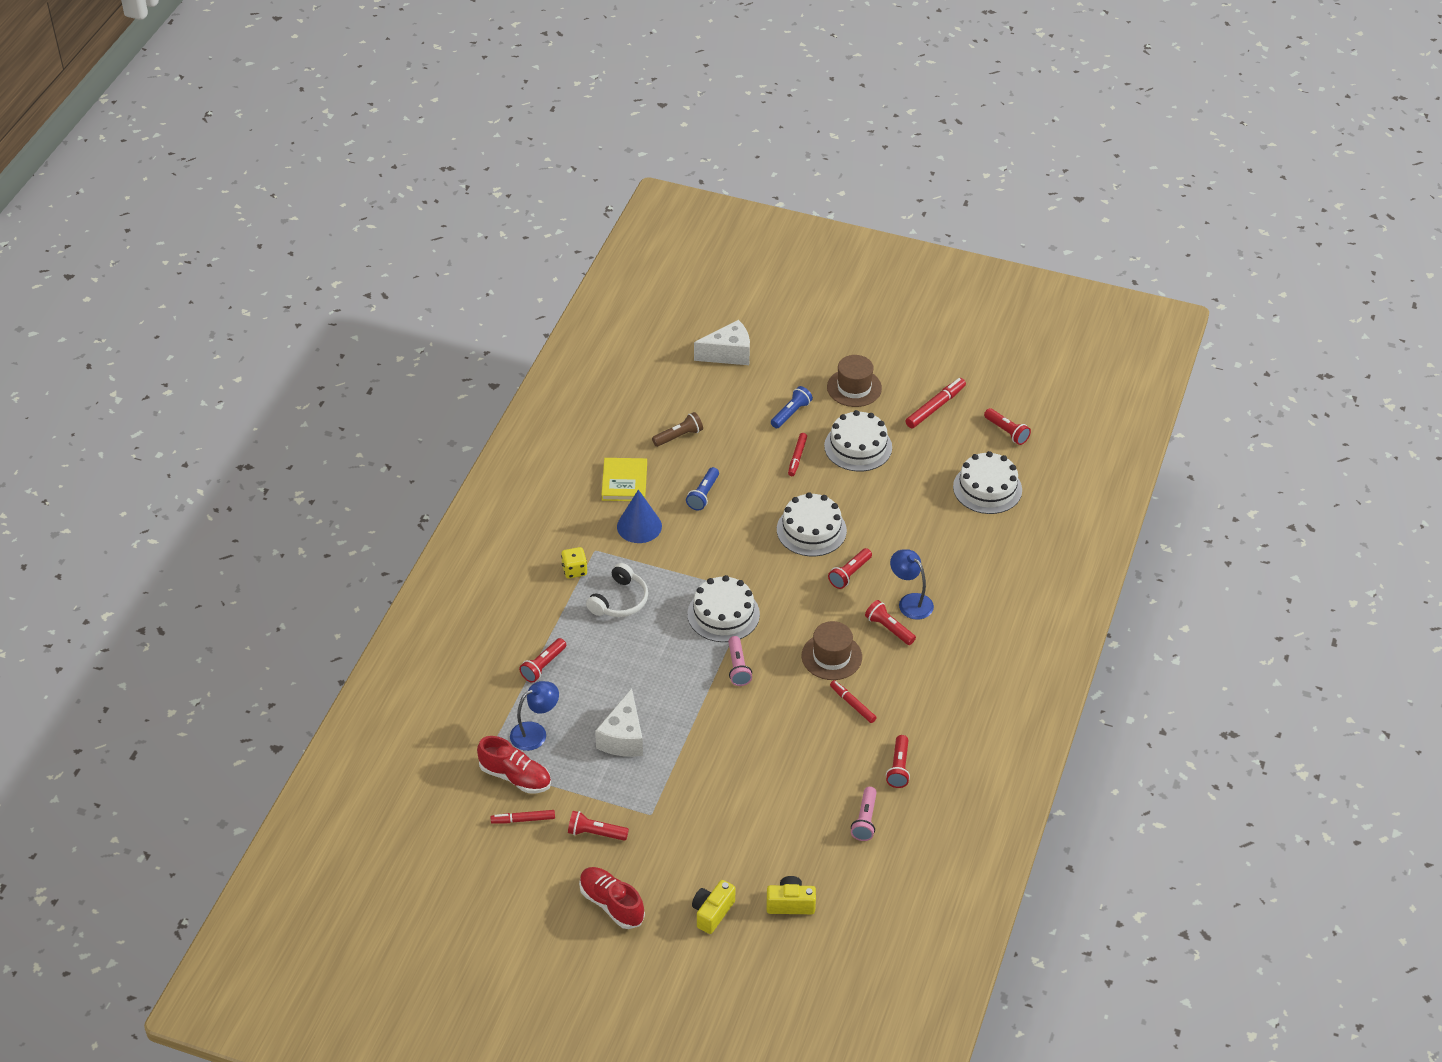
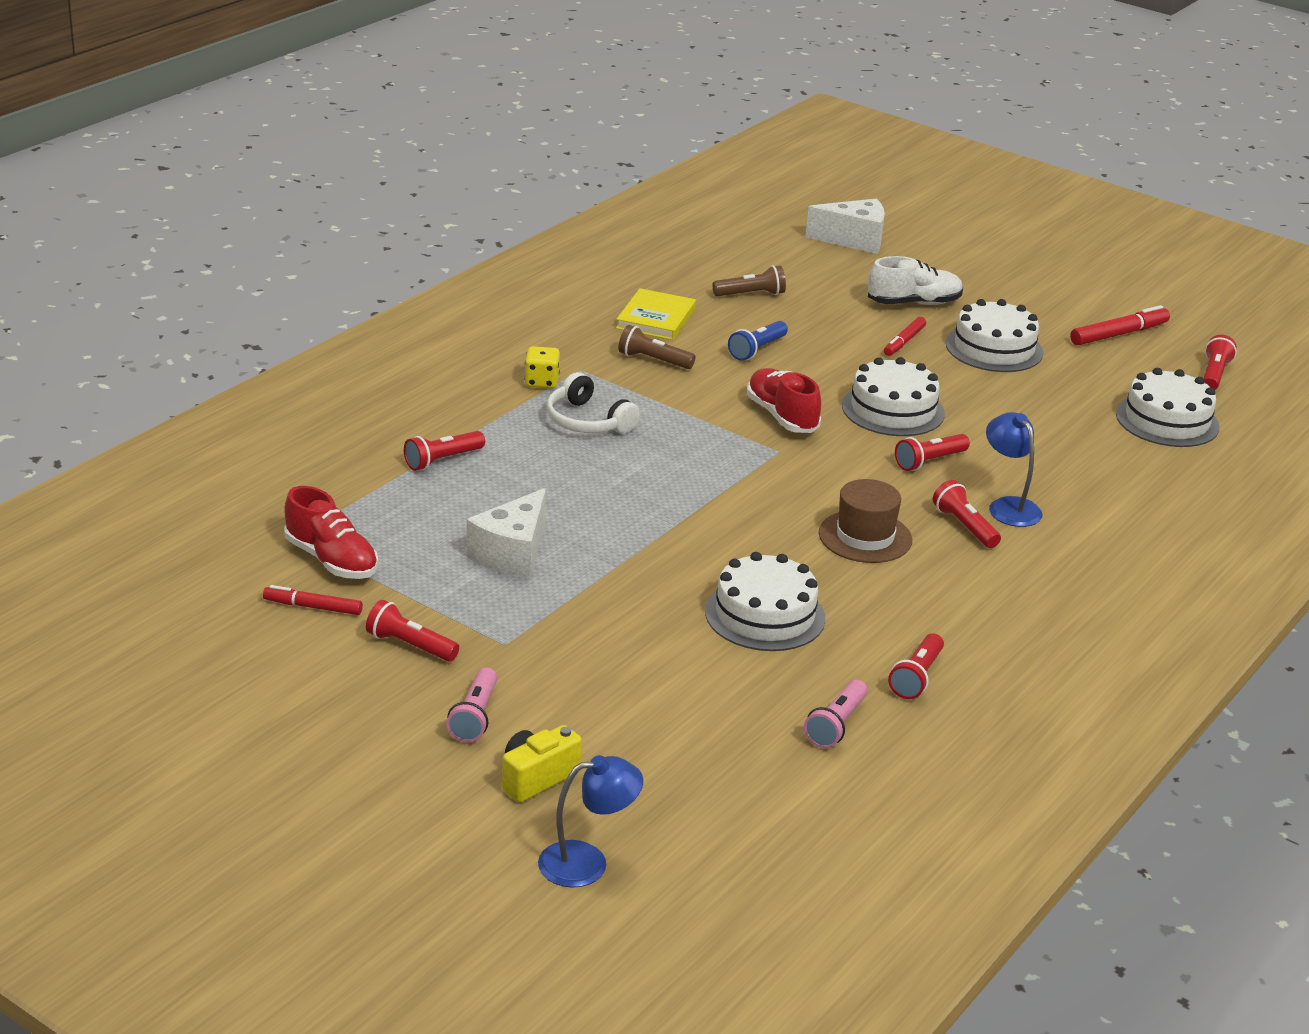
camera: 15 degrees right, 15 degrees down
blue lamp [510,681,559,751] -> blue lamp moved to [538,755,643,888]
red shoe [579,867,645,929] -> red shoe moved to [747,368,821,433]
white headphones [586,563,648,617] -> white headphones turned 90 degrees clockwise [546,372,640,433]
blue cone [617,490,662,543] -> brown flashlight [618,325,696,369]
white cake [687,575,760,642] -> white cake moved to [705,552,825,651]
pink flashlight [728,636,752,686] -> pink flashlight moved to [446,667,497,742]
yellow camera [767,876,816,914] -> none
blue flashlight [771,386,813,429] -> white shoe [868,256,963,305]
brown hat [827,355,882,407] -> none
red marker [830,680,876,723] -> none
red flashlight [984,408,1031,445] -> red flashlight turned 135 degrees counterclockwise [1204,335,1237,390]

